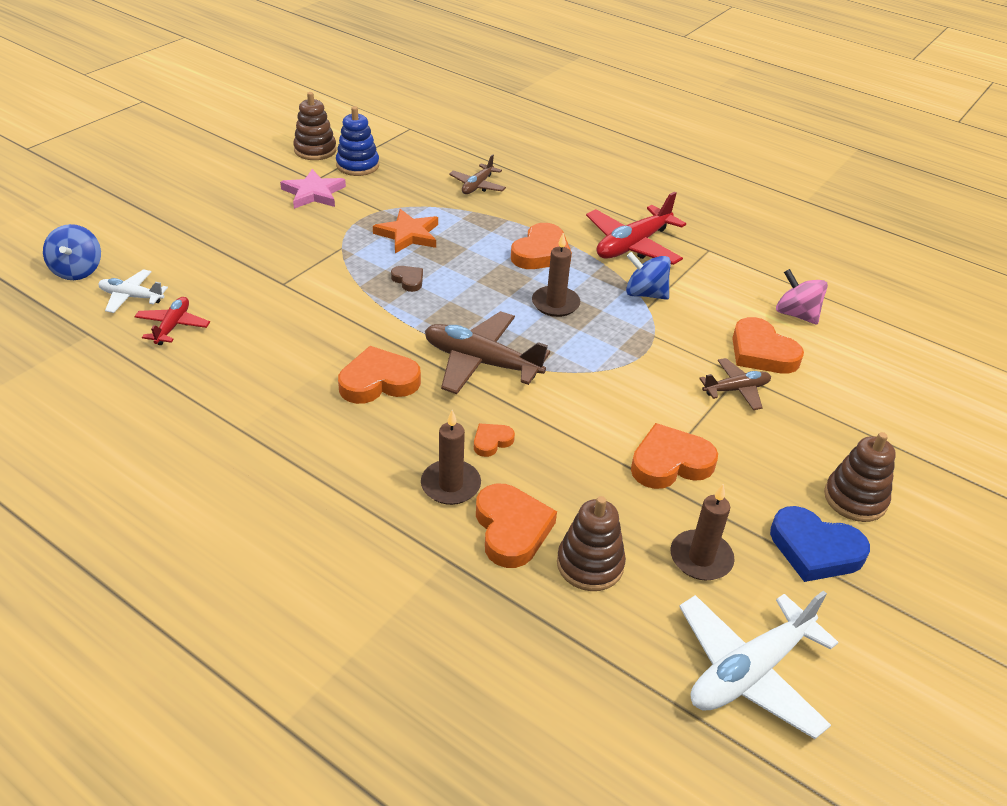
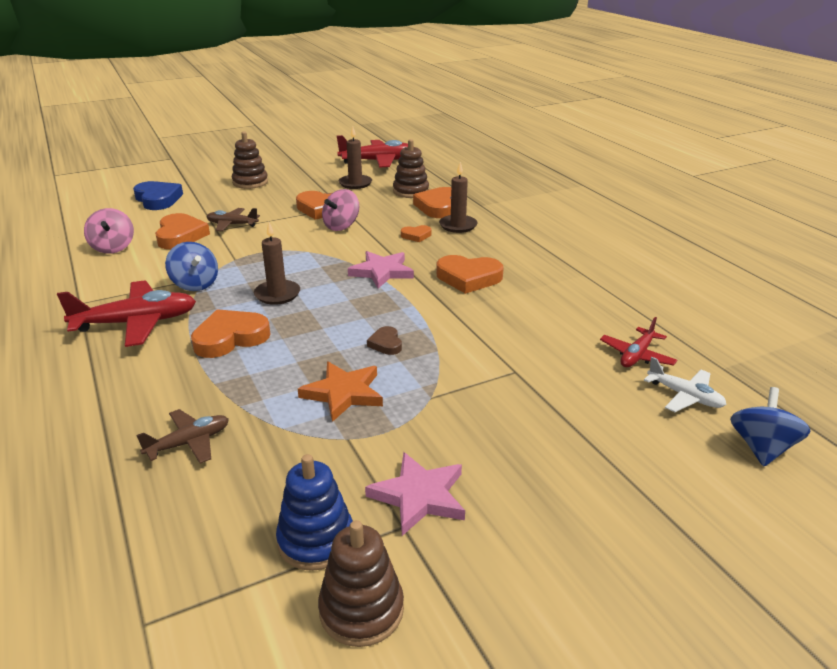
camera: 150 degrees left, 10 degrees down
brown plane [425,311,550,394] -> pink star [348,251,414,288]
white plane [679,590,838,739] -> red plane [337,135,408,168]
blue heart [770,506,870,582] -> blue heart moved to [133,181,183,210]
none -> pink spinning top [322,189,359,231]

